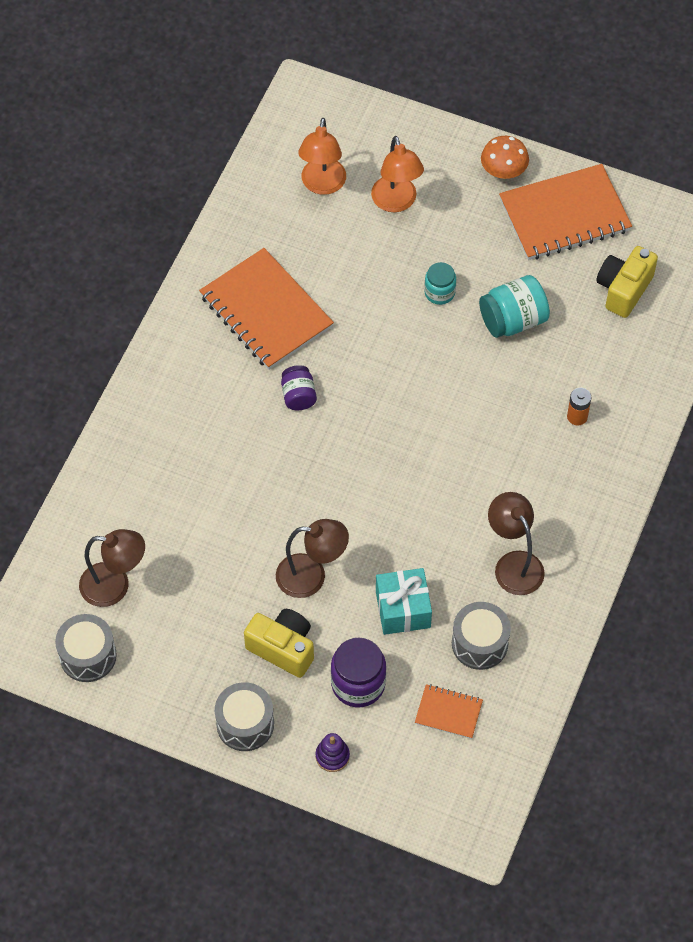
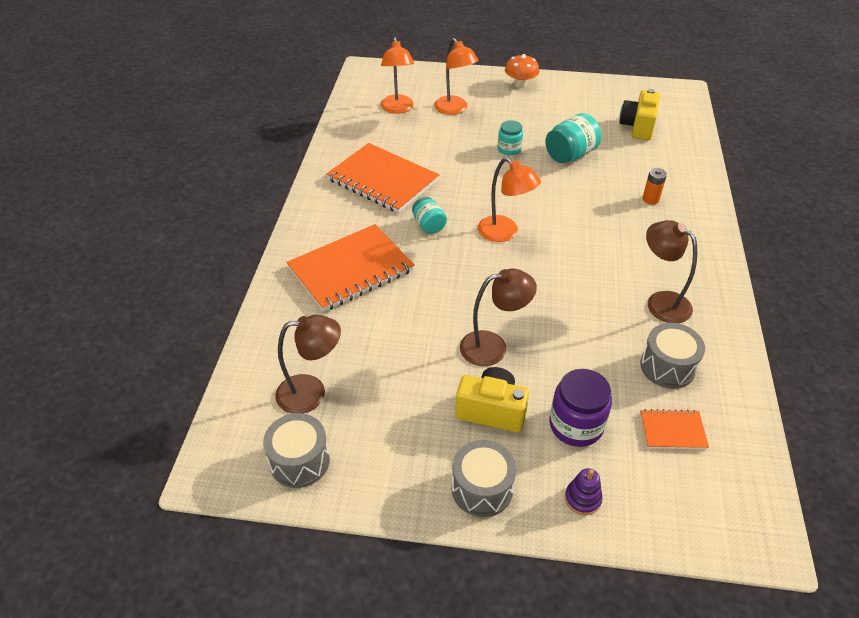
camera: 15 degrees left, 15 degrees down
purple jar [281,365,317,410] -> turquoise jar [412,197,447,234]
turquoise gift [376,568,432,635] -> none
orange notebook [499,164,632,260] -> orange notebook moved to [287,224,414,312]
none -> orange lamp [478,157,541,242]

